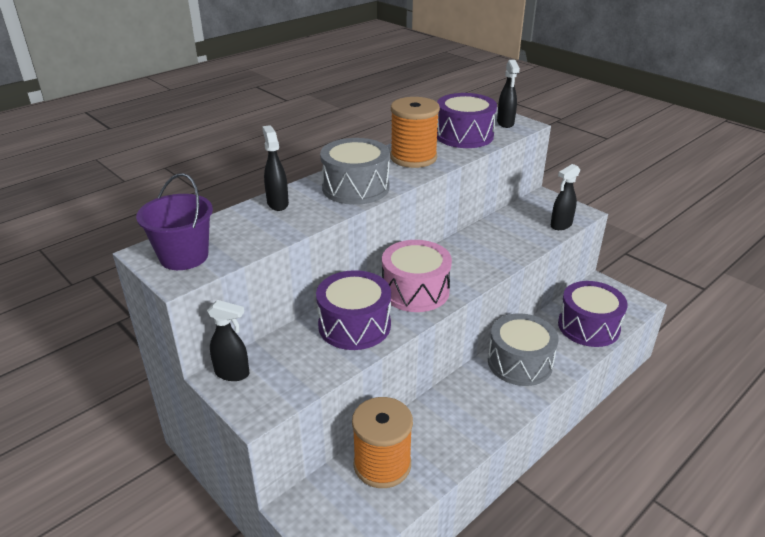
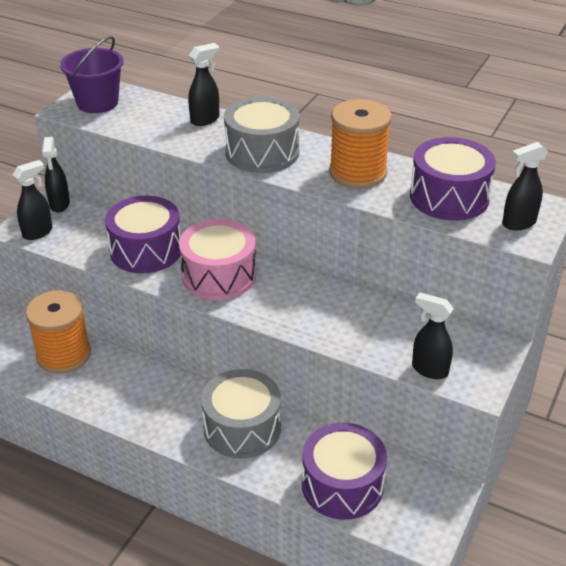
camera: 70 degrees right, 5 degrees up
none -> black spray bottle [13,160,53,240]

